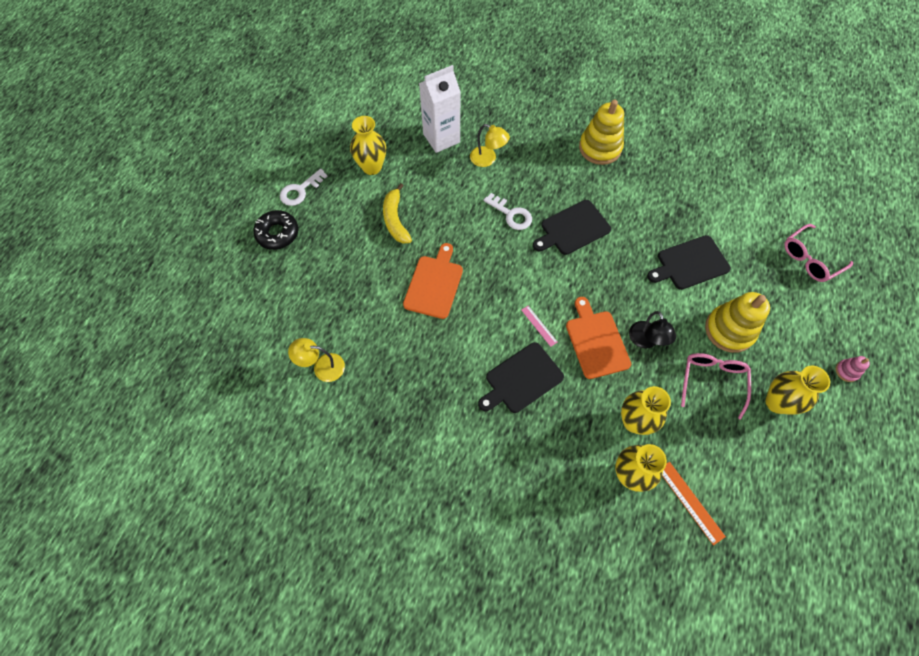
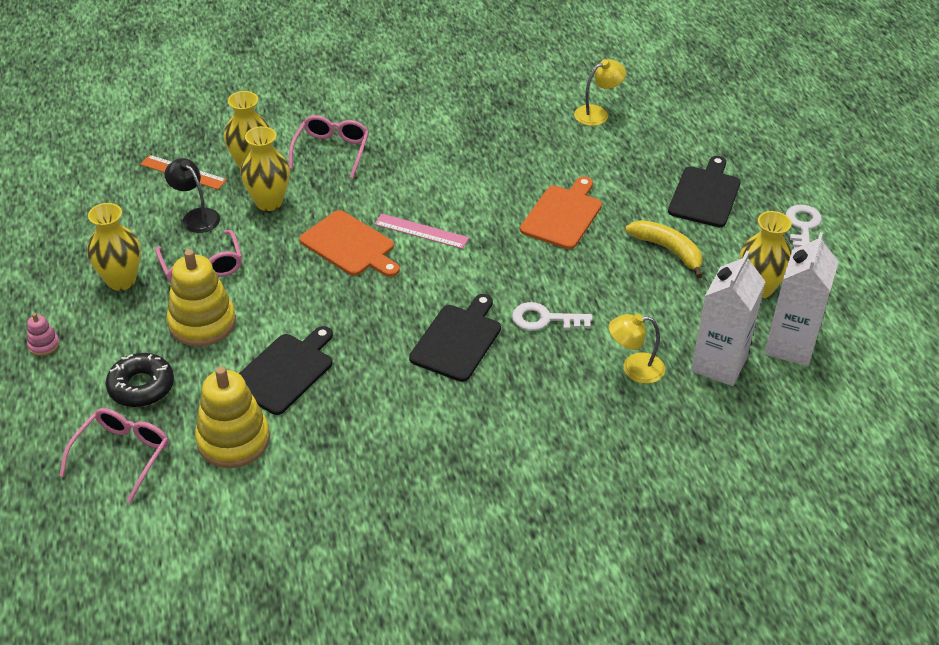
camera: 145 degrees right, 20 degrees down
black donut [253,210,298,250] -> black donut moved to [106,353,174,407]
orange cutting board [403,243,463,319] -> orange cutting board turned 135 degrees counterclockwise [520,176,602,249]
black cutting board [478,342,564,413] -> black cutting board moved to [668,156,741,227]
pink ruler [521,306,557,347] -> pink ruler [374,214,469,249], size x1.55
yellow stacking toy [579,100,624,165] -> yellow stacking toy moved to [195,367,270,468]
black lamp [629,311,676,348] -> black lamp moved to [164,158,220,233]
none -> pink glasses [289,115,369,178]
none -> white carton [765,232,839,366]

